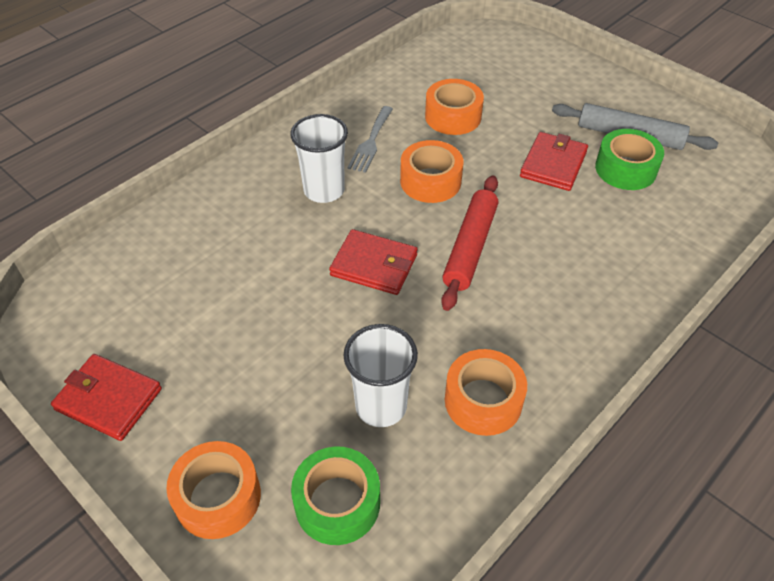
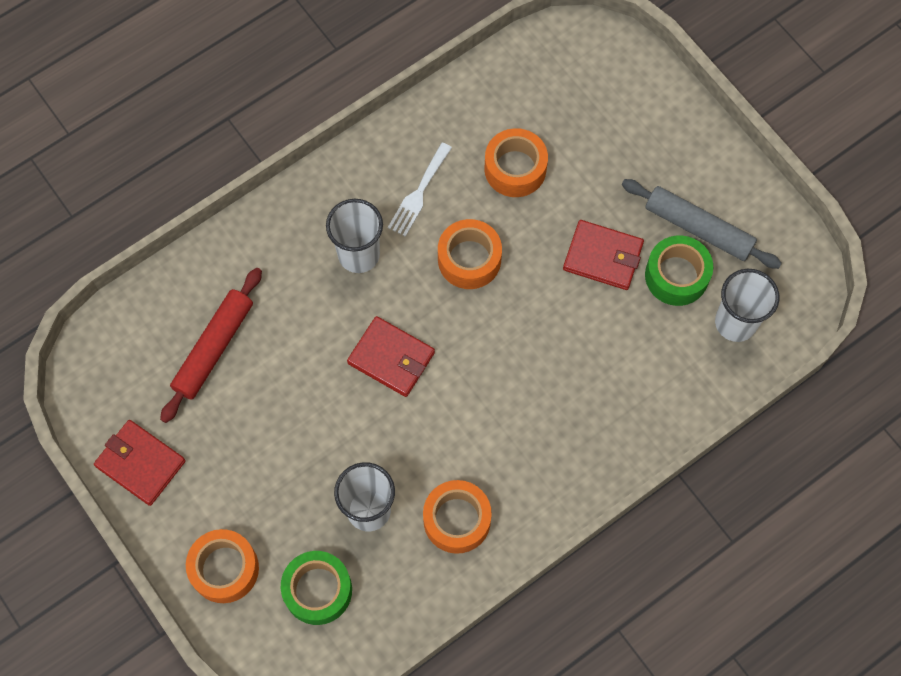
camera: 10 degrees right, 20 degrees up
grey fork [348,106,393,173] -> white fork [388,142,452,237]
red rolling pin [441,175,498,311] -> red rolling pin moved to [160,268,262,423]
red wallet [520,132,588,191] -> red wallet turned 75 degrees clockwise [563,220,644,290]
none -> white cup [715,269,779,342]

